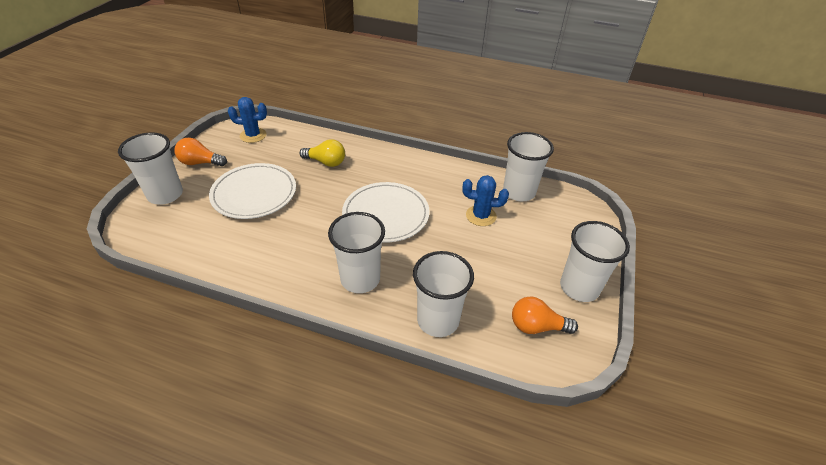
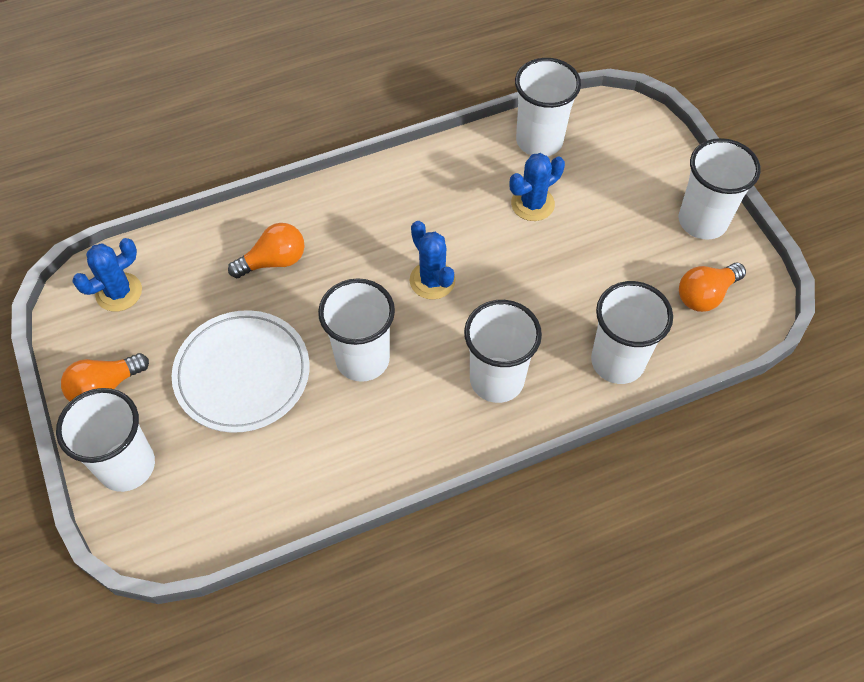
camera: 40 degrees left, 15 degrees up
yellow light bulb [299,139,345,167] -> orange light bulb [228,223,305,278]
white plate [342,182,430,242] -> blue cactus [410,221,456,300]
none -> white cup [318,278,395,382]

